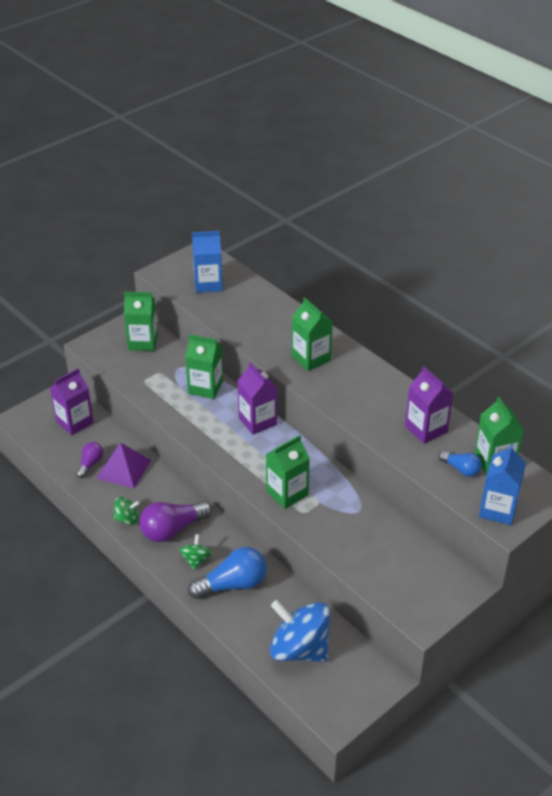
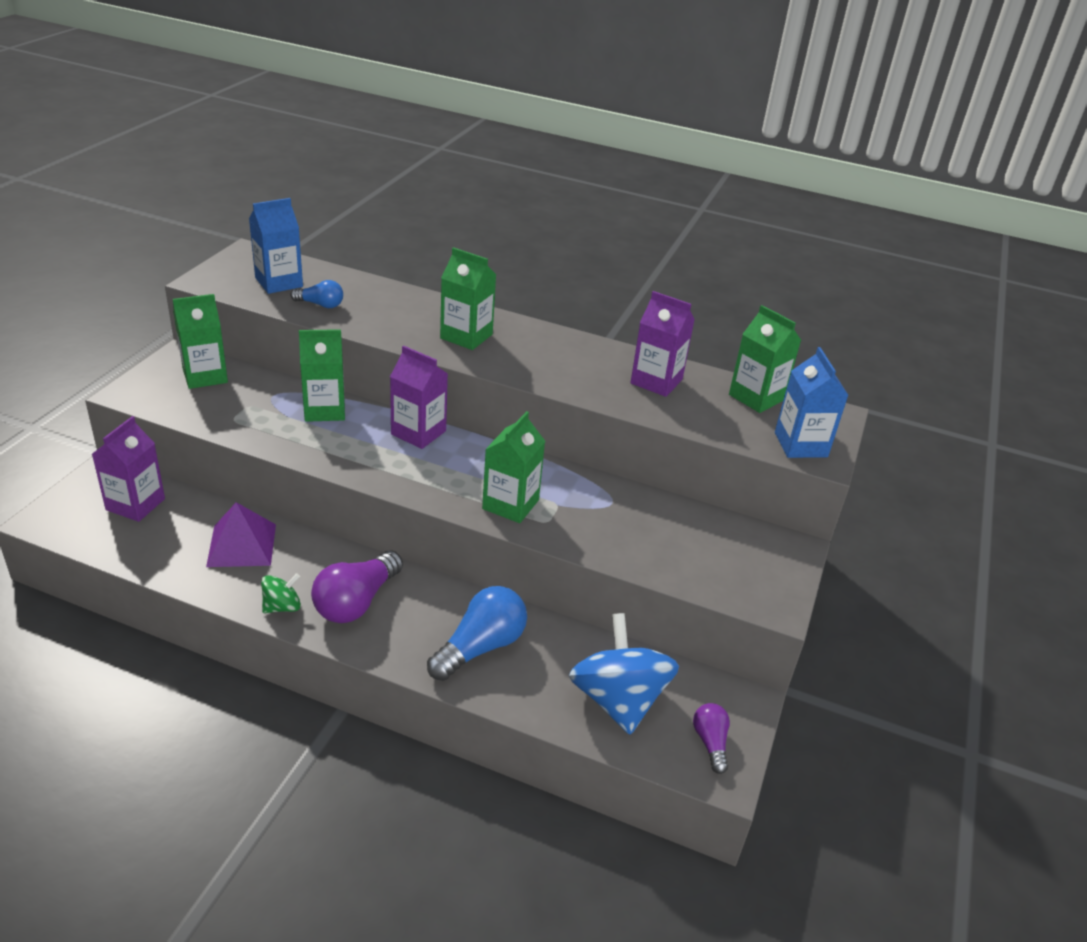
camera: 30 degrees left, 5 degrees down
purple light bulb [76,442,103,478] -> purple light bulb moved to [693,703,730,774]
green spinning top [179,534,212,570] -> none
blue spinning top [270,600,330,662] -> blue spinning top turned 75 degrees clockwise [569,613,679,735]
blue light bulb [439,451,482,477] -> blue light bulb moved to [290,280,343,308]

